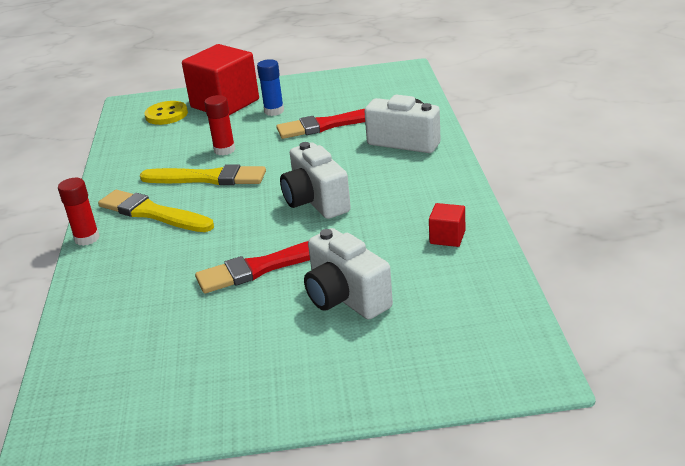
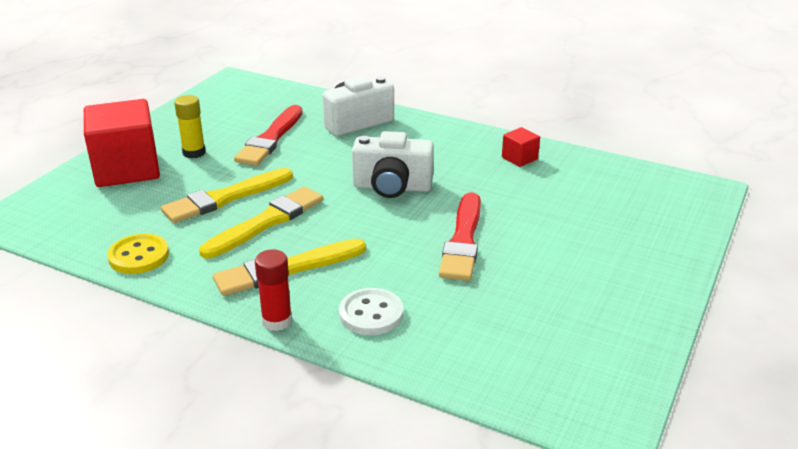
camera: 60 degrees left, 0 degrees up
yellow button [144,101,188,125] -> yellow button moved to [107,234,169,274]
red glue stick [204,95,235,155] -> yellow brush [161,168,293,223]
blue glue stick [257,59,284,116] -> yellow glue stick [174,95,206,158]
white camera [304,228,393,319] -> none
none -> white button [339,288,403,335]

